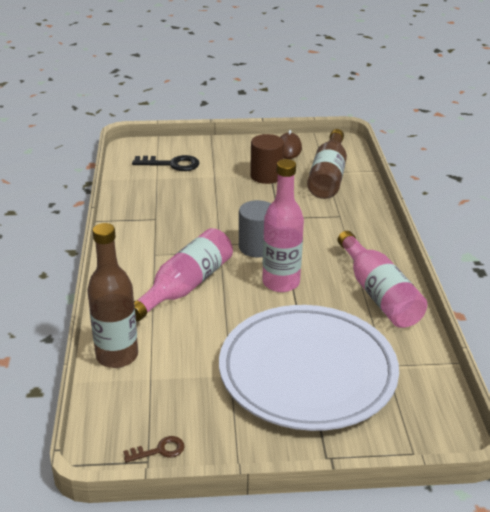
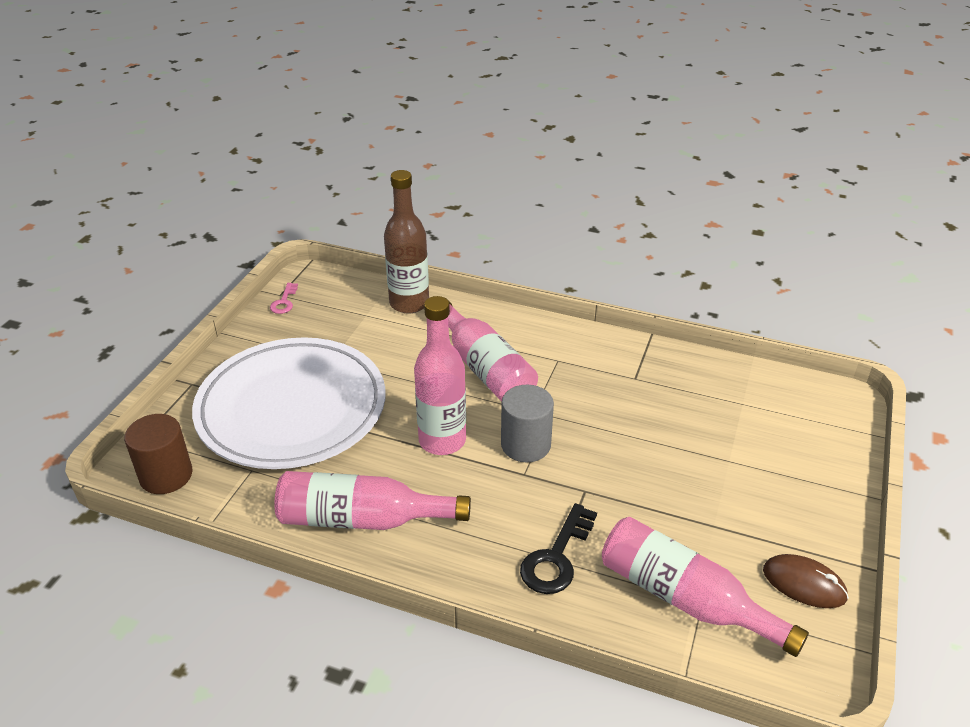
camera: 115 degrees right, 5 degrees up
brown key [123,436,185,463] -> pink key [270,283,298,314]
black key [132,155,199,171] -> black key moved to [520,503,597,594]
brown cylinder [250,134,284,184] -> brown cylinder moved to [124,414,192,494]
brown bottle [307,129,347,199] -> pink bottle [602,517,809,657]

